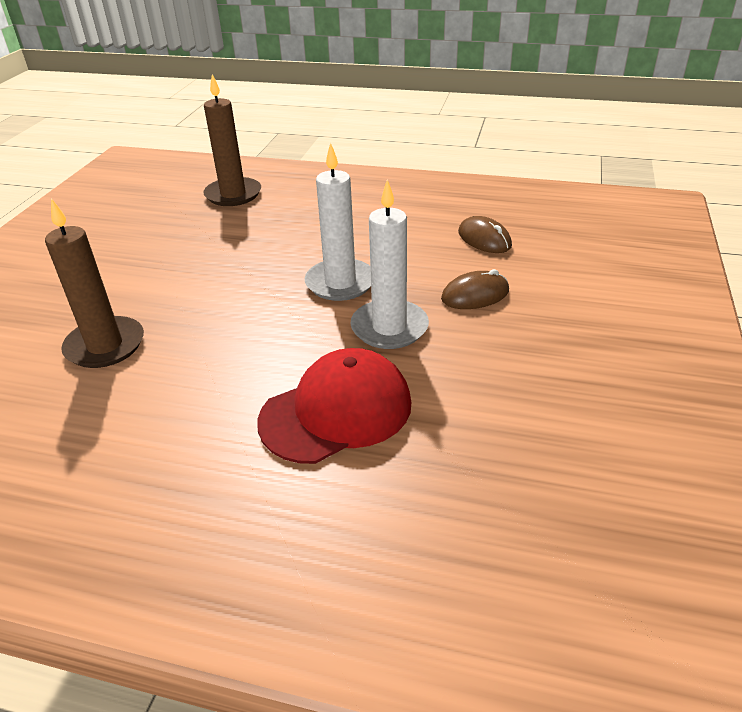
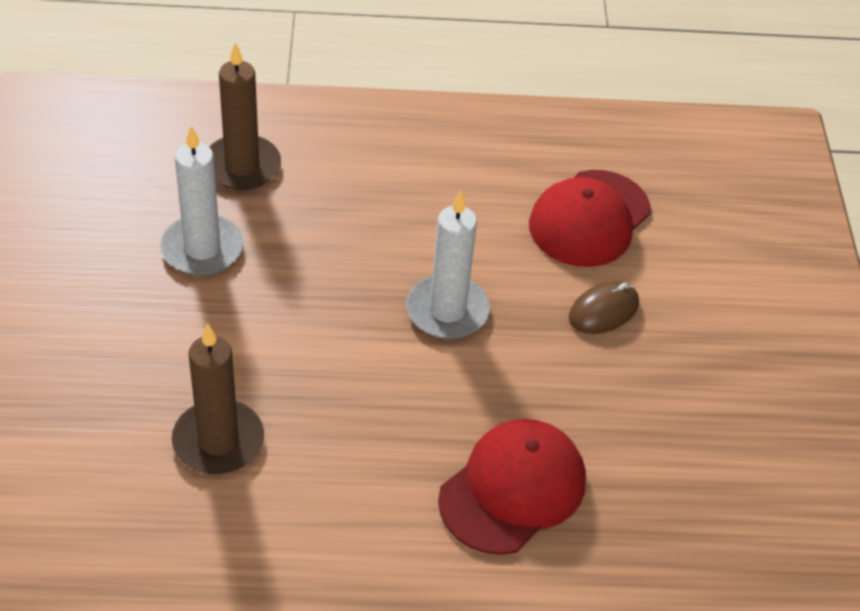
camera: 20 degrees left, 10 degrees up
white candle [351,179,429,349] -> white candle moved to [160,126,244,275]
brown mouse [458,216,512,253] -> red cap [529,170,651,267]

